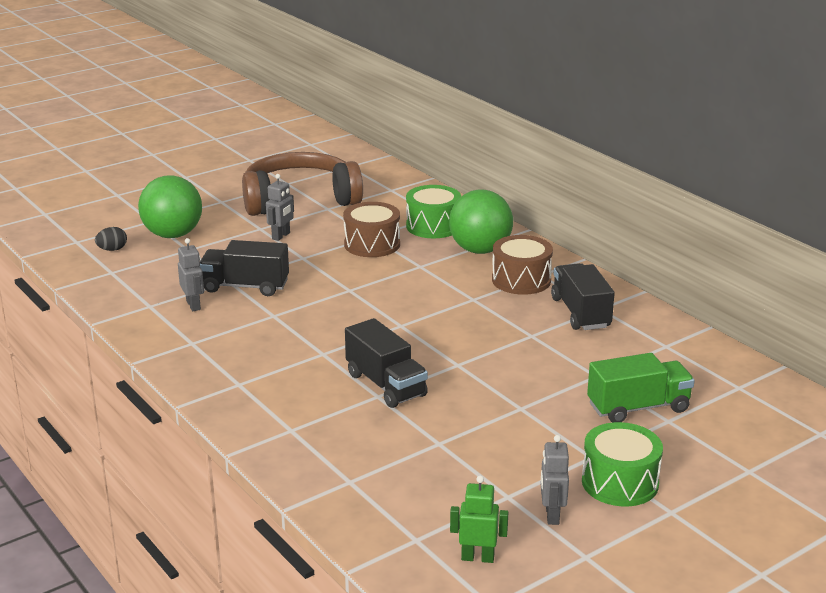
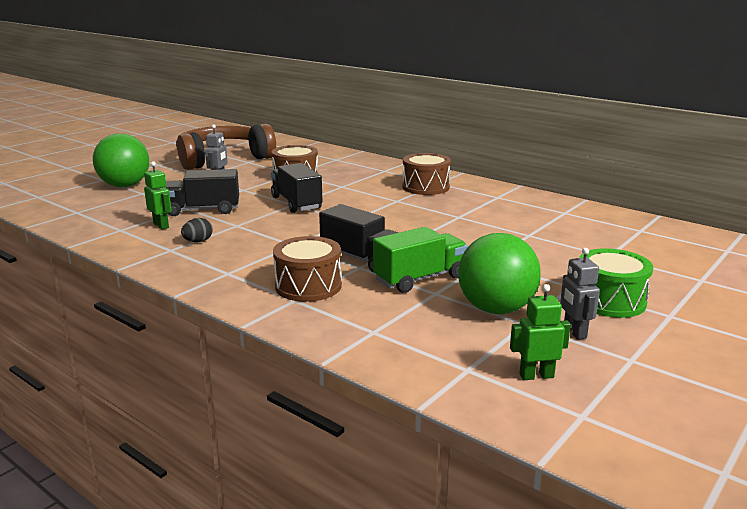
camera: 15 degrees left, 5 degrees down
black egg [95,227,127,251] -> black egg moved to [181,218,213,242]
grey robot [178,238,204,311] -> green robot [144,161,172,230]
green drum [406,185,461,238] -> none
green ball [449,189,513,254] -> green ball moved to [458,233,541,314]
black truck [551,263,615,330] -> black truck moved to [271,163,322,213]
green truck [587,353,695,422] -> green truck moved to [373,227,468,293]
none -> brown drum [273,236,342,302]

